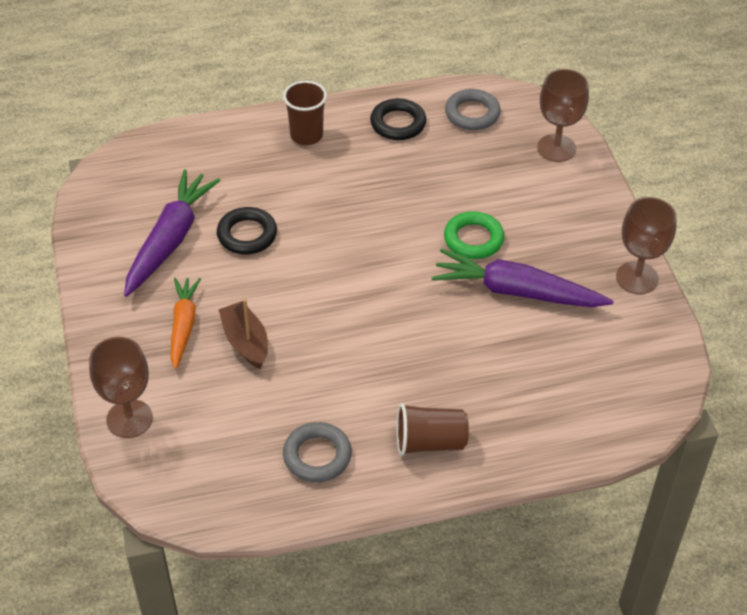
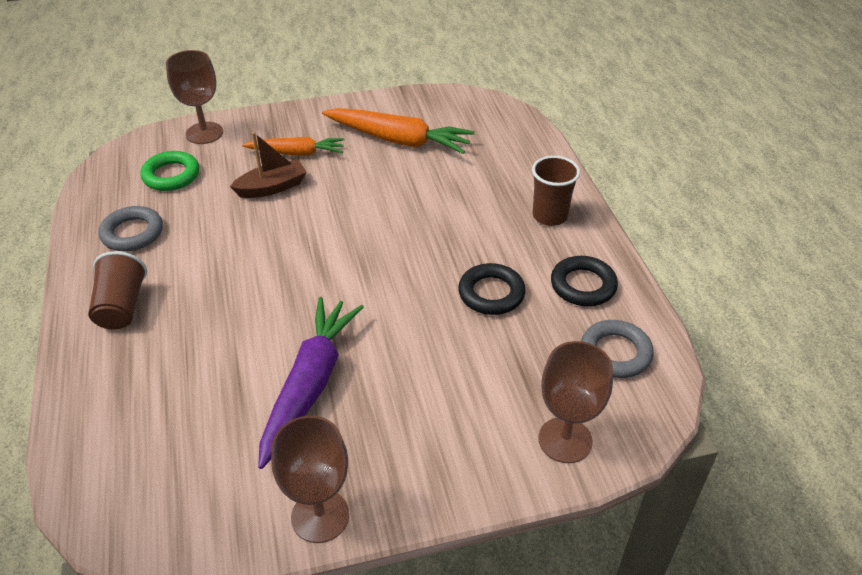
camera: 90 degrees right, 5 degrees down
purple carrot [124,169,221,297] -> orange carrot [322,108,475,154]
black ring [217,207,277,254] -> black ring moved to [458,263,526,315]
green ring [444,211,504,259] -> green ring moved to [140,151,199,191]

